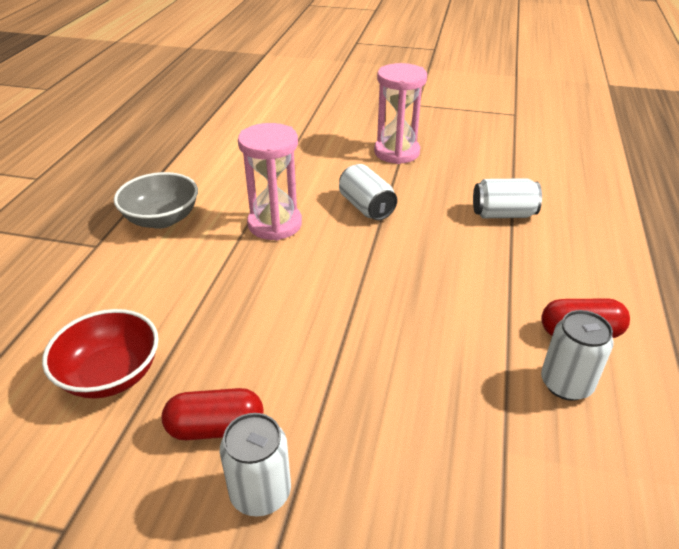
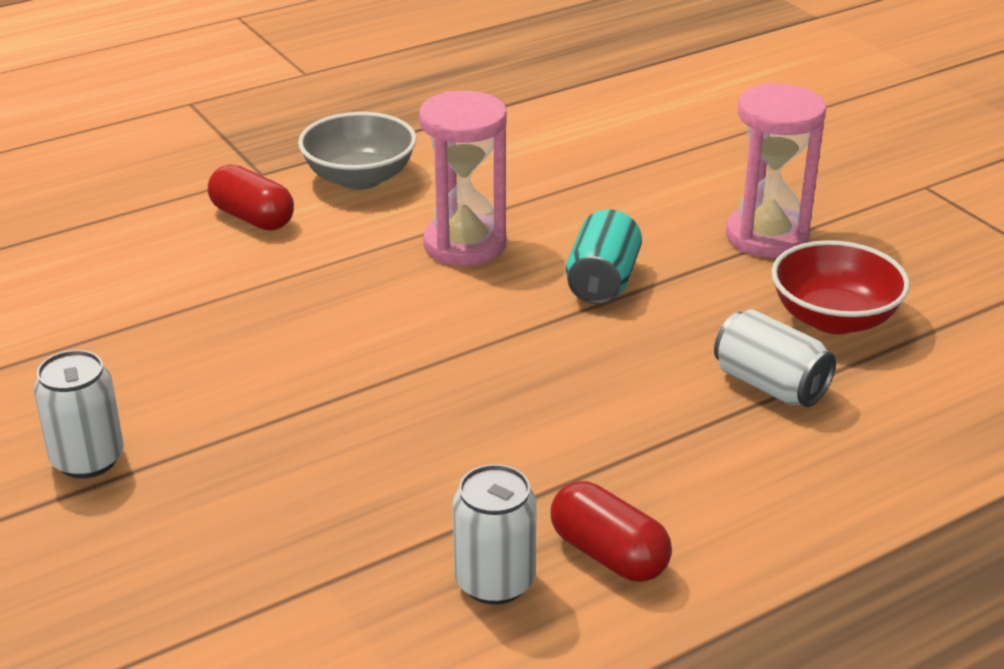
camera: 45 degrees right, 5 degrees down
red bowl [42,309,159,398] -> red bowl moved to [771,240,910,334]
red capsule [162,388,264,440] -> red capsule moved to [208,165,294,230]
white can [339,164,397,220] -> turquoise can [566,209,642,304]

